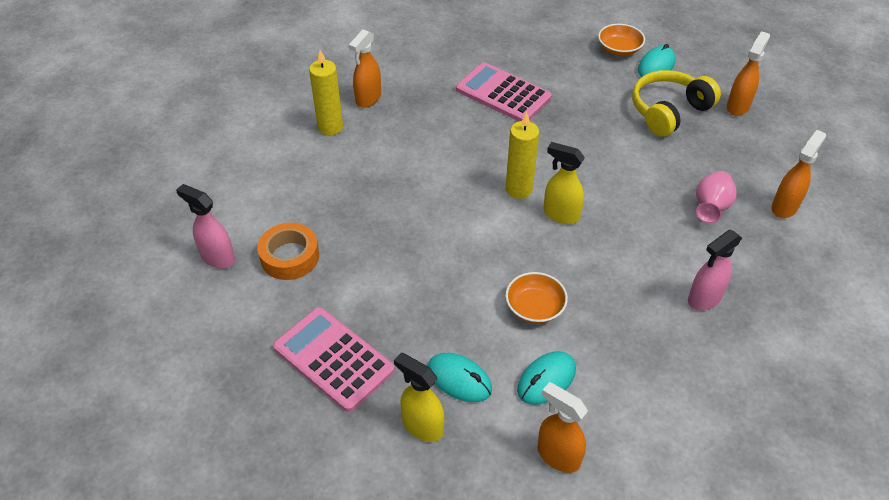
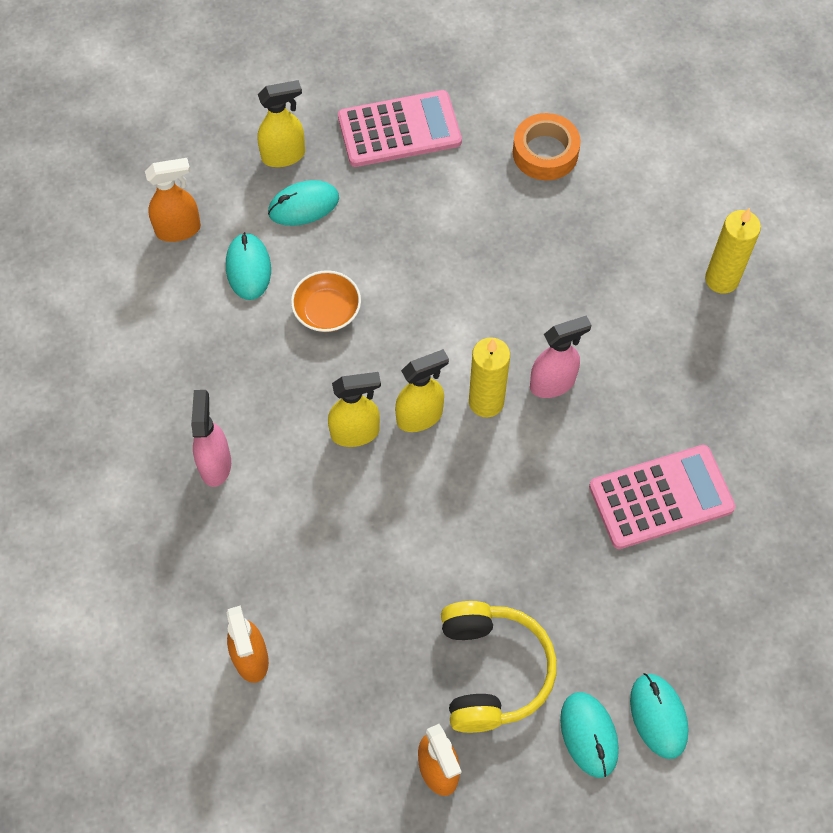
camera: 125 degrees right, 15 degrees up
pink spray bottle [176,184,235,269] -> pink spray bottle moved to [530,316,591,398]
orange spray bottle [349,29,381,108] -> none
orange bowl [598,24,645,56] -> turquoise mouse [630,673,689,759]
pink vase [696,171,737,223] -> none
none -> yellow spray bottle [328,372,381,447]

